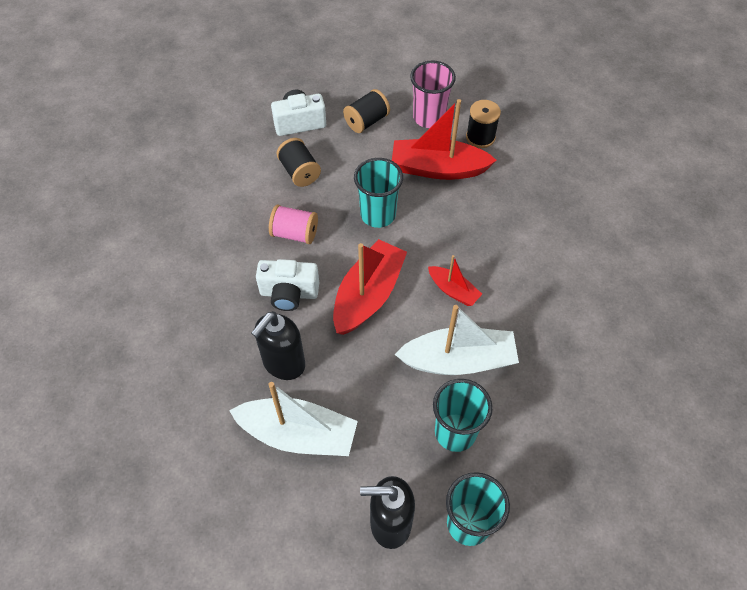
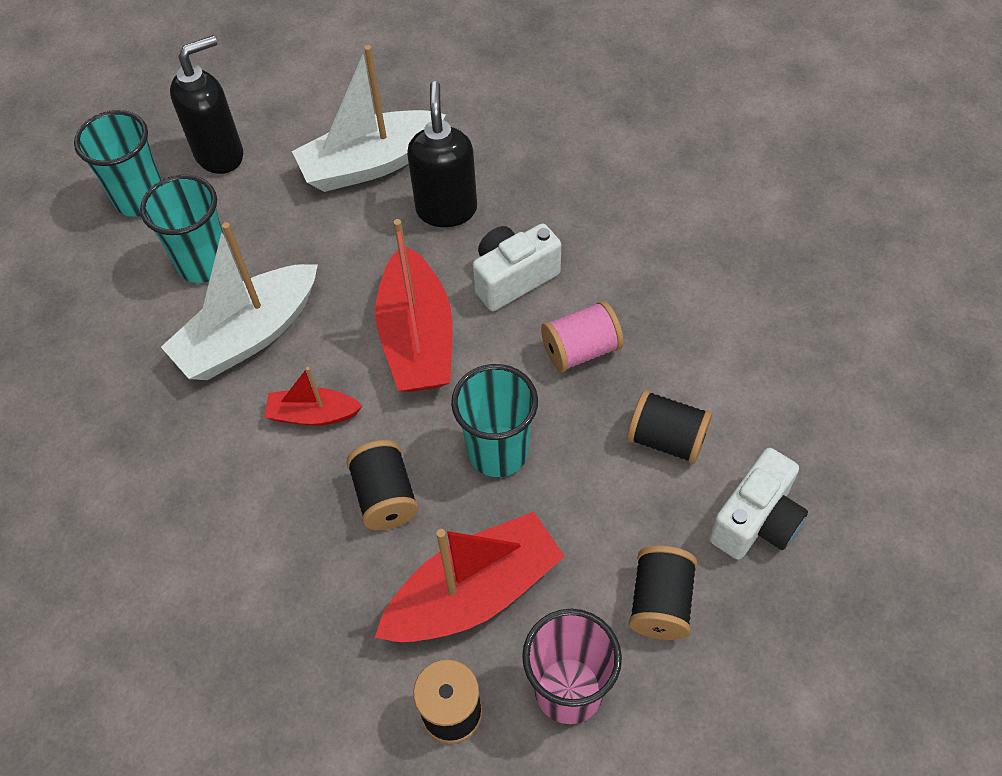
camera: 145 degrees right, 0 degrees up
none -> black spool [346,440,419,530]

